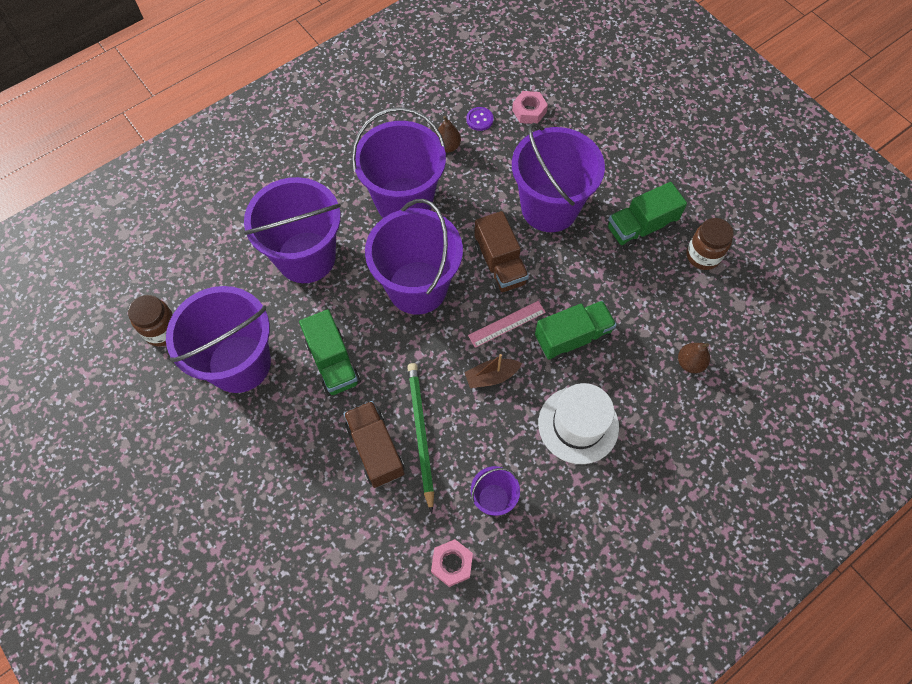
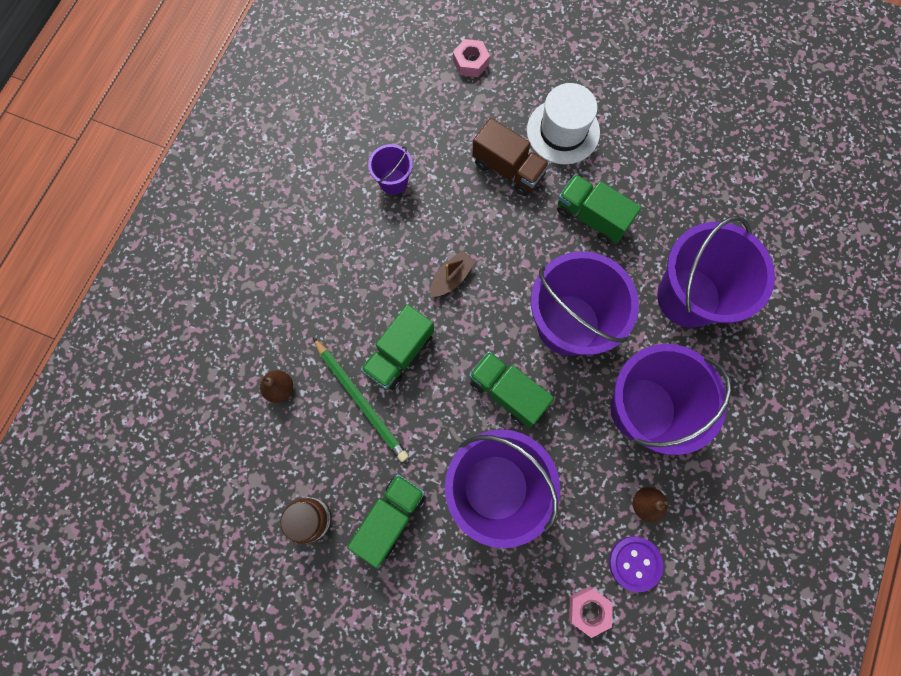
camera: 150 degrees right, 10 degrees up
brown jar [128,295,173,346] -> none
purple bucket [166,286,271,393] -> none
green pencil [407,363,434,514] -> green pencil moved to [313,338,409,462]
pink nut [431,539,473,587] -> pink nut moved to [453,39,490,77]
purple button [466,107,494,131] -> purple button [609,536,663,592], size x1.51
pink ruler [468,301,546,348] -> none
brown truck [475,211,529,293] -> green truck [469,351,554,428]
white hat [538,383,619,464] -> white hat moved to [527,83,600,164]

